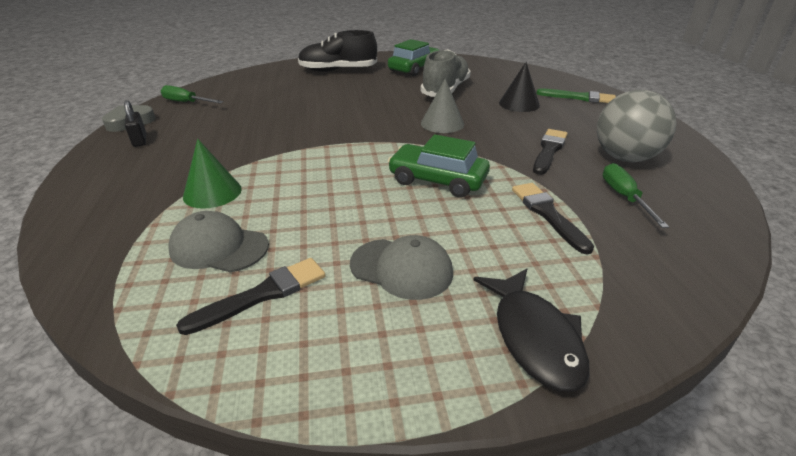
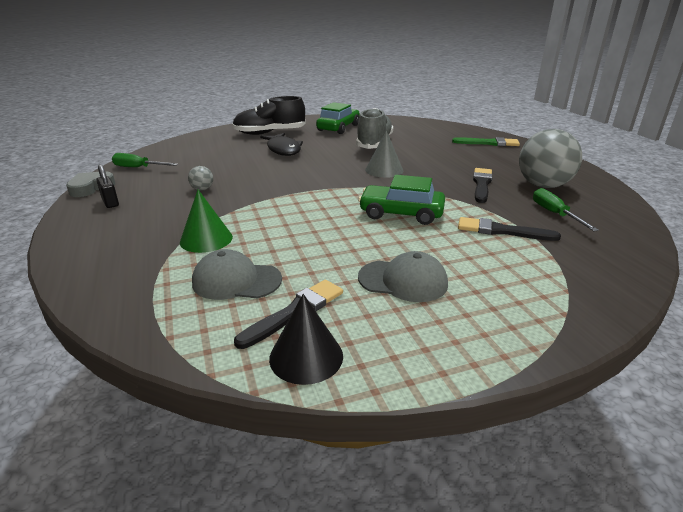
camera: 10 degrees left, 5 degrees down
black fish [474,269,590,392] -> black fish moved to [260,133,303,156]
black cone [499,62,540,112] -> black cone moved to [269,294,343,385]
black brush [512,183,594,254] -> black brush turned 45 degrees counterclockwise [458,217,561,241]
none -> grey ball [188,166,213,191]

